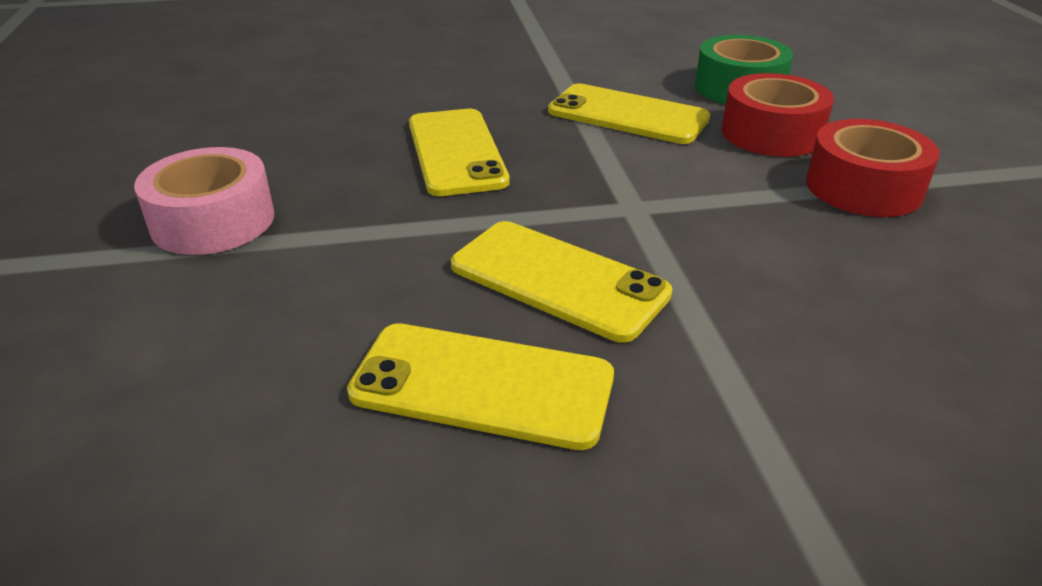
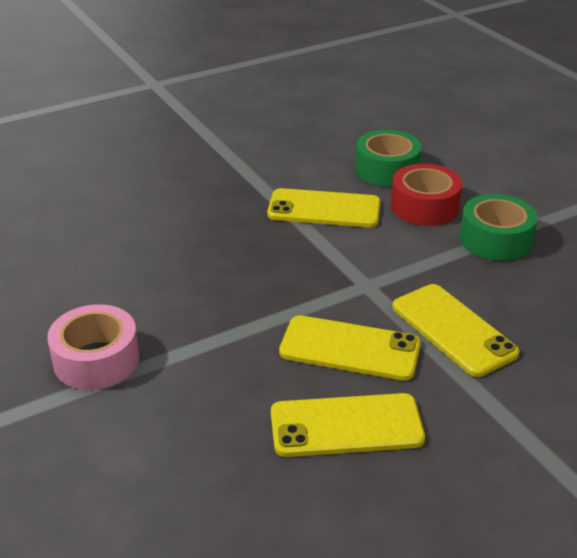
camera: 20 degrees left, 0 degrees up
yellow phone [409,109,510,196] -> yellow phone moved to [392,284,520,377]
red tape [806,119,940,217] -> green tape [460,194,538,261]

